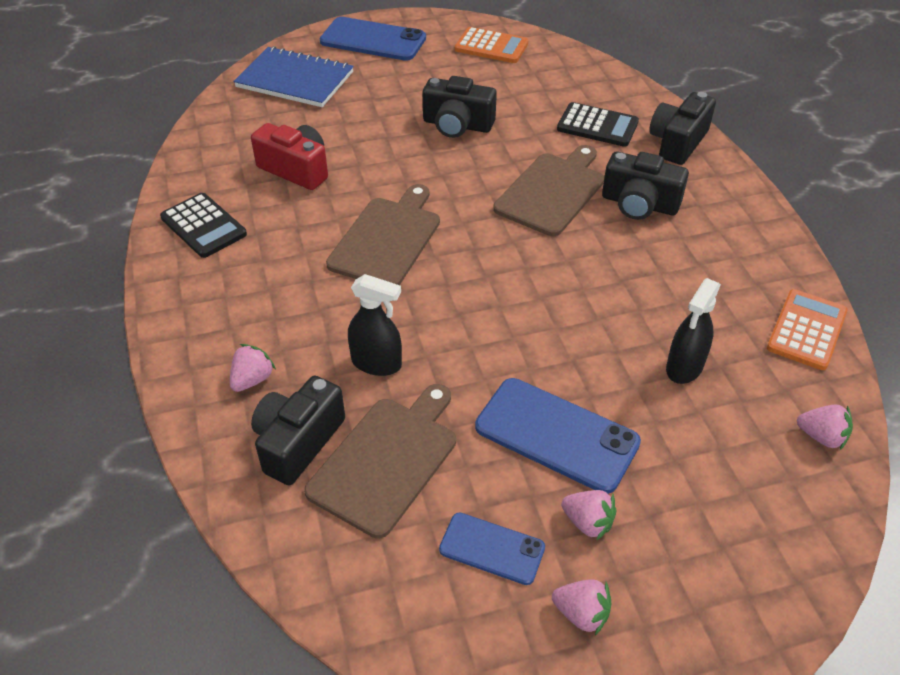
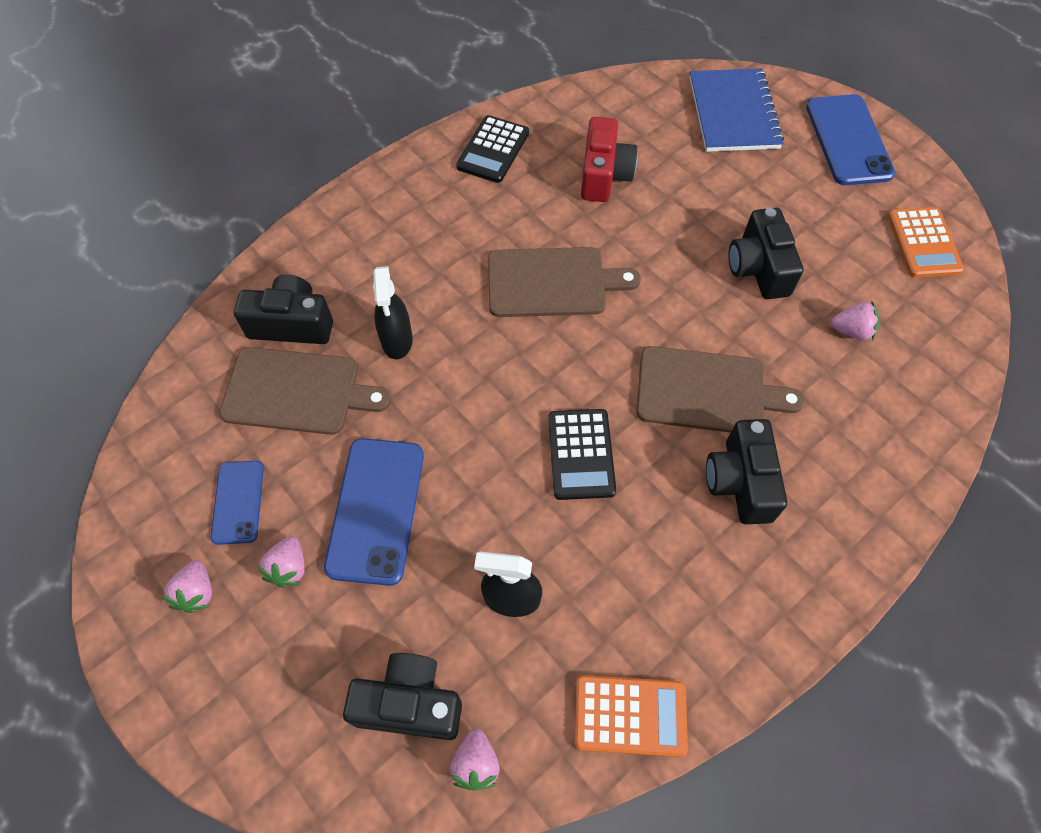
camera: 65 degrees right, 15 degrees up
pink strawberry [230,344,276,392] -> pink strawberry moved to [831,302,880,340]
black calculator [557,102,639,147] -> black calculator moved to [548,409,616,500]
black camera [649,92,716,165] -> black camera moved to [343,653,462,740]

